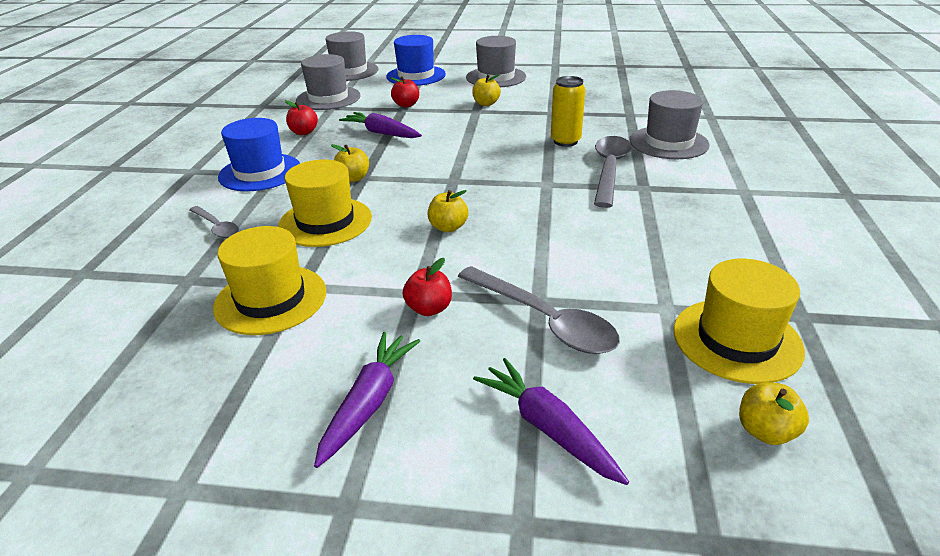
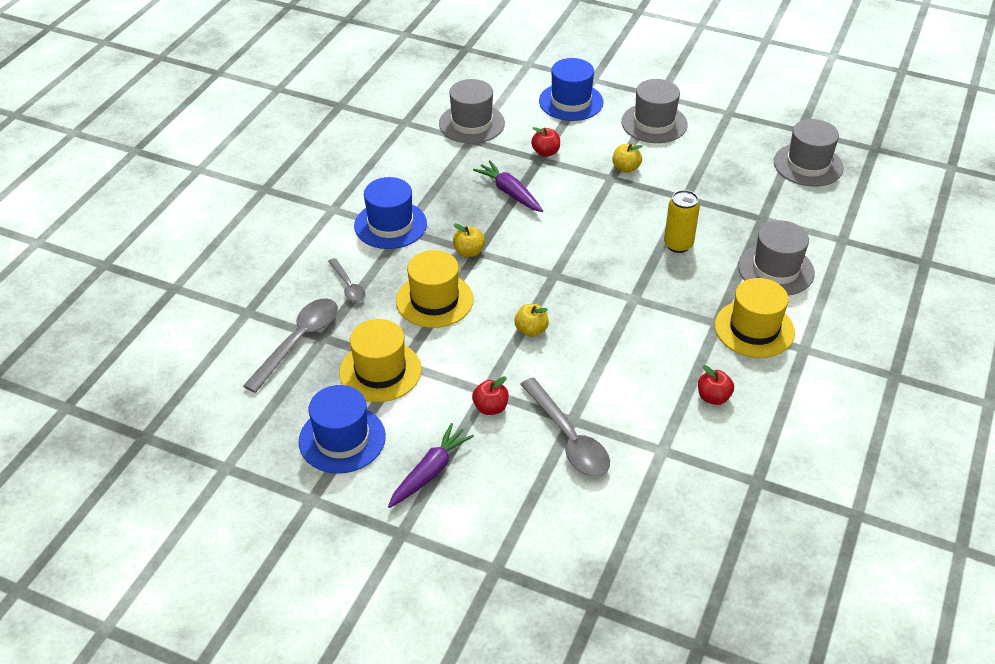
camera: 15 degrees right, 10 degrees up
red apple [285,100,318,135] -> red apple moved to [698,365,734,405]
grey hat [326,31,378,81] -> grey hat moved to [774,119,843,187]
purple carrot [473,358,629,485] -> none
grey spoon [594,136,632,208] -> grey spoon moved to [243,298,338,393]
yellow hat [674,259,805,384] -> yellow hat moved to [715,278,795,358]
yellow apple [739,382,809,445] -> none
none -> blue hat [299,385,386,474]

